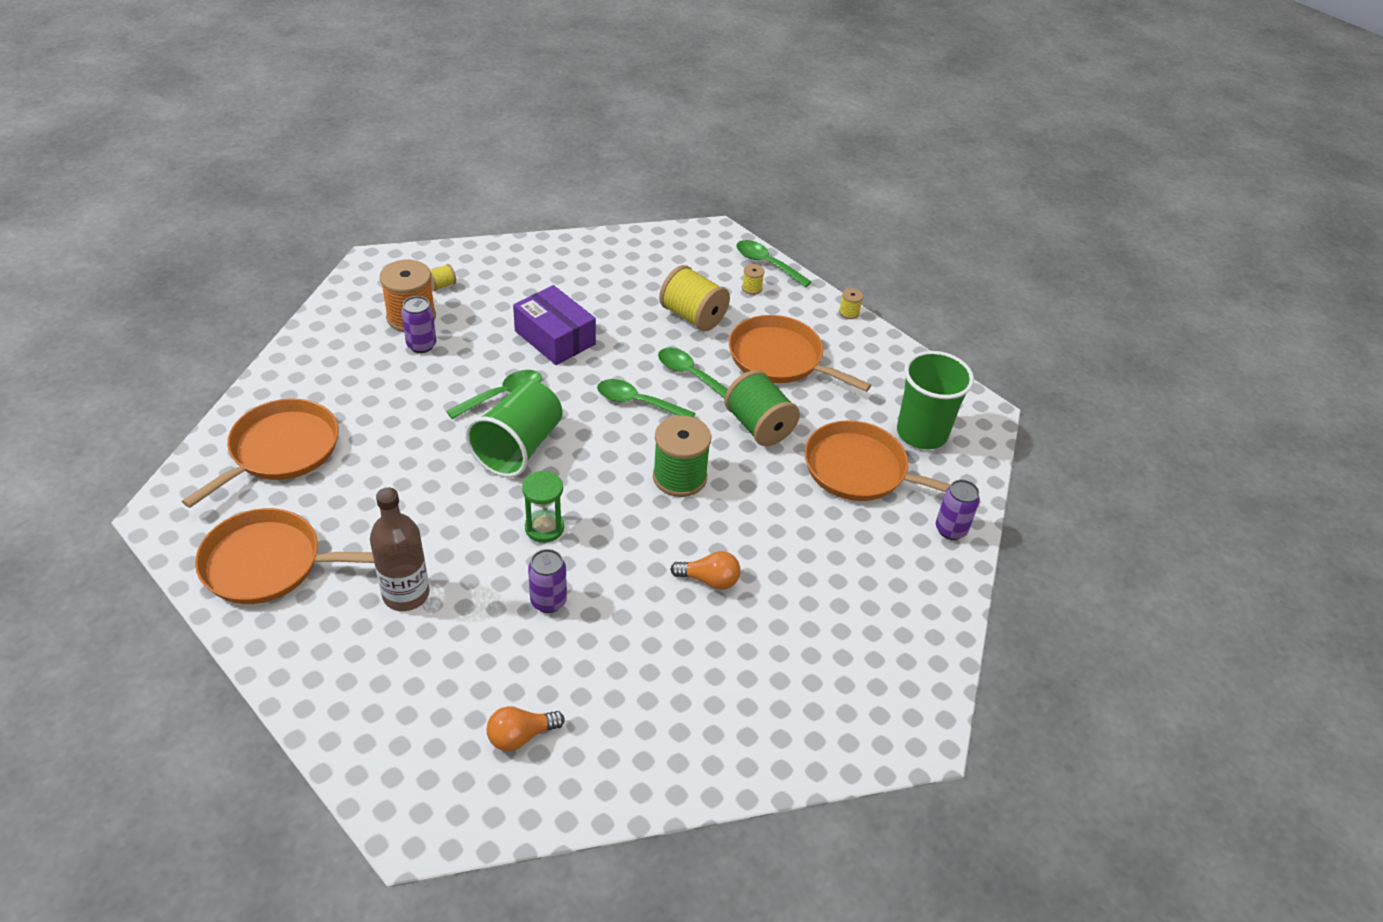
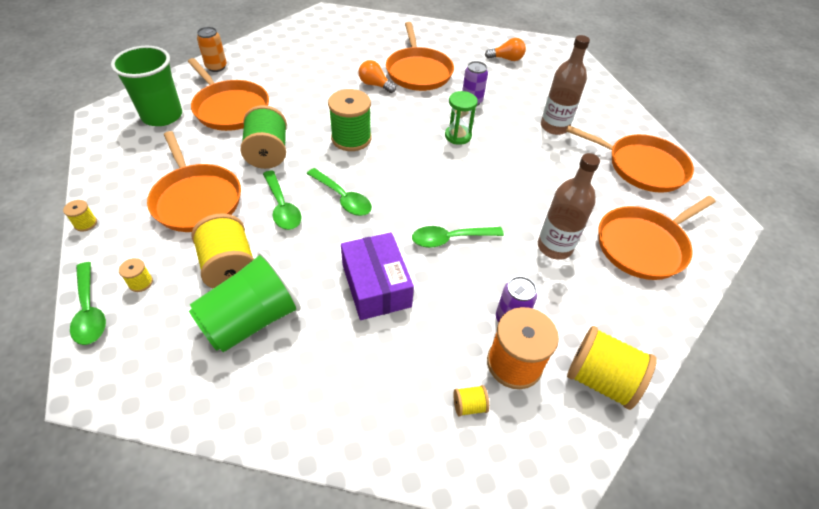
camera: 155 degrees left, 5 degrees up
green cup [465,381,562,477] -> green cup moved to [189,251,301,353]
purple can [936,480,980,540] -> orange can [197,27,227,72]
none -> orange pan [386,22,454,91]
none -> brown bottle [538,153,600,260]
none -> yellow spool [567,326,657,410]

